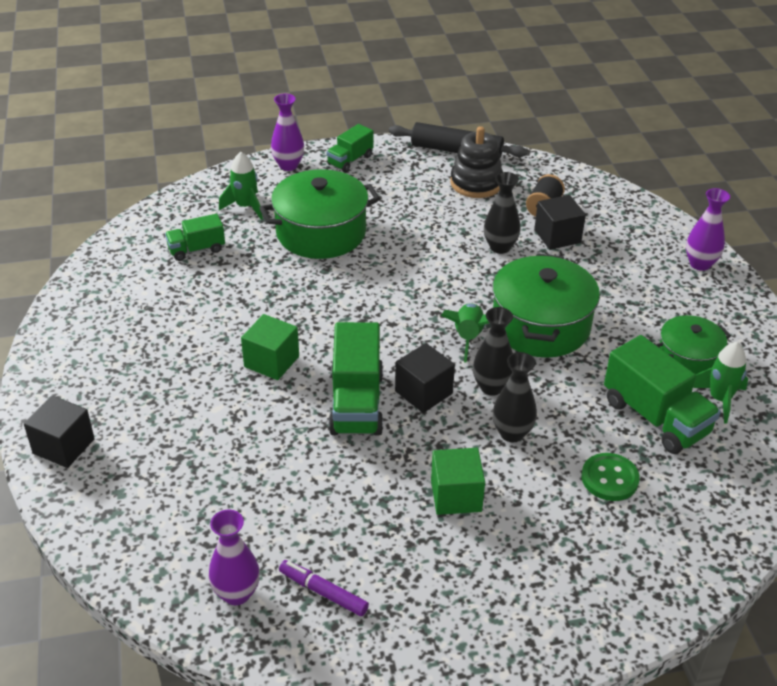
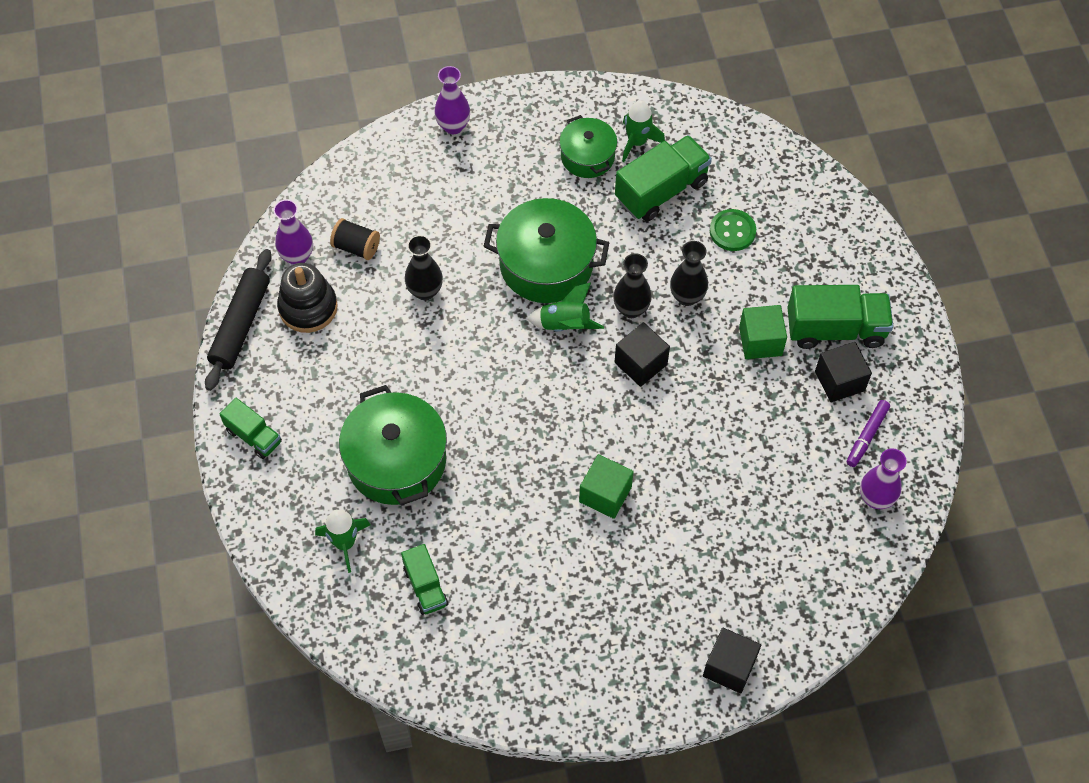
camera: 90 degrees left, 20 degrees up
purple vase [271,94,304,171] -> purple vase moved to [273,200,313,265]
green truck [328,322,383,436] -> green truck moved to [787,285,893,349]
black cube [534,195,586,250] -> black cube moved to [815,342,872,402]

